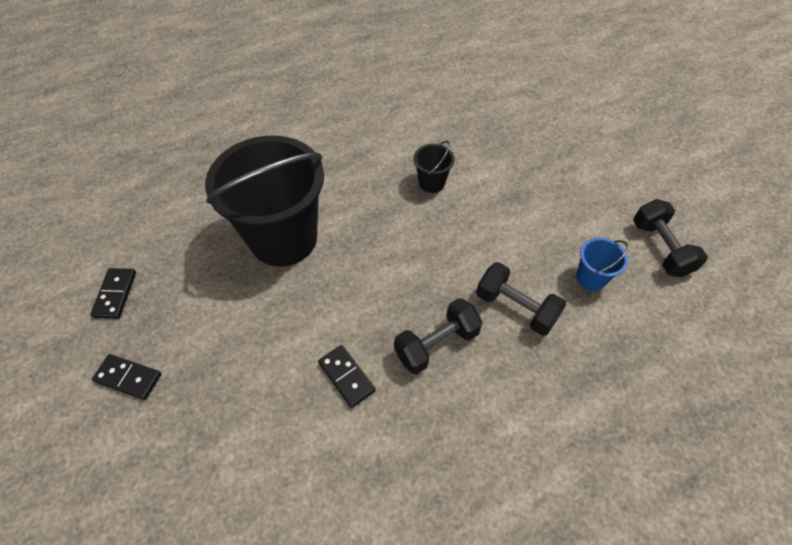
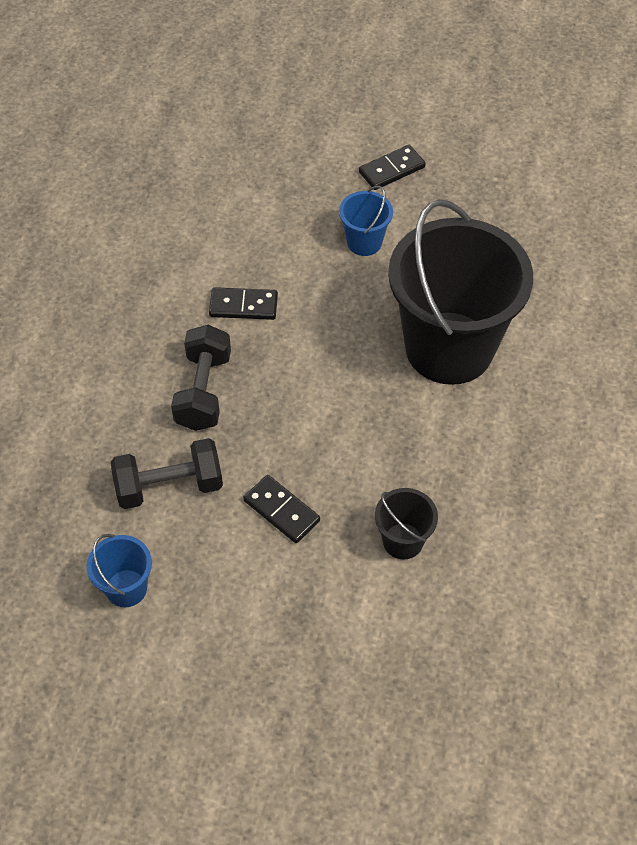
camera: 130 degrees right, 0 degrees up
black domino [90,268,136,319] -> black domino moved to [243,475,320,543]
black dumbbell [633,199,708,277] -> none
none -> blue bucket [339,186,393,256]

